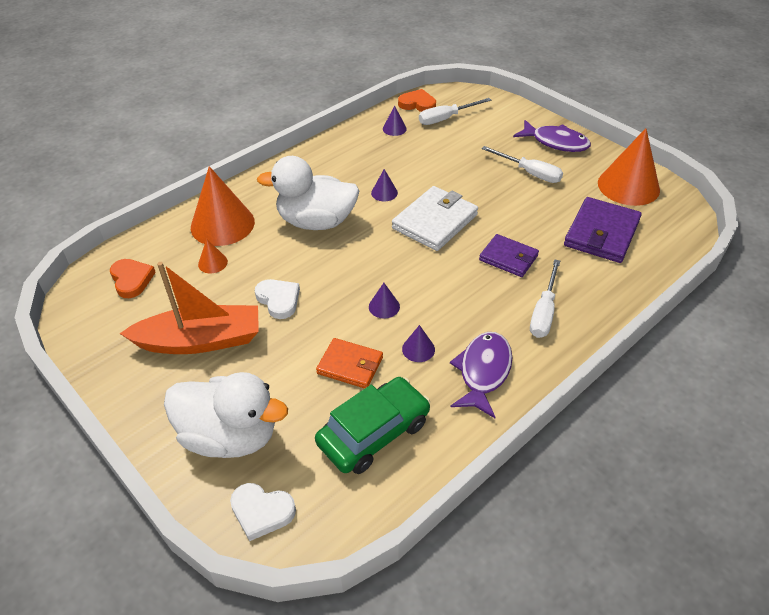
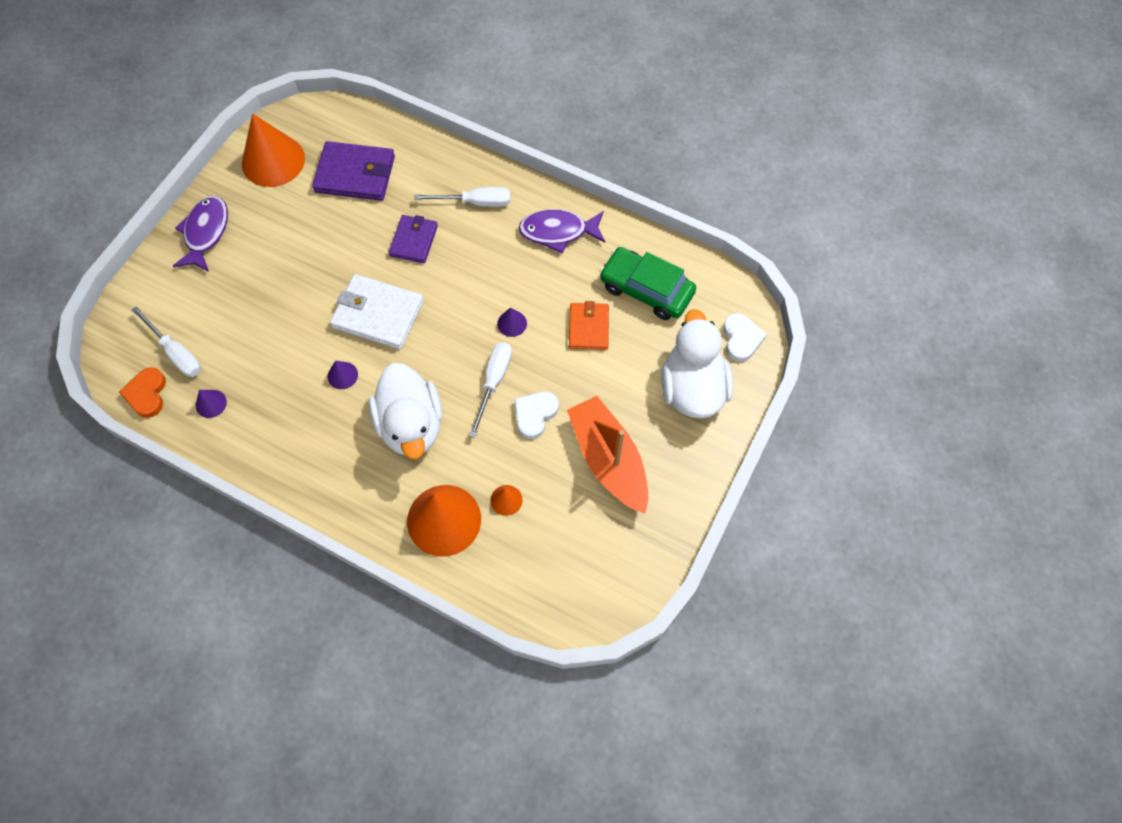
camera: 110 degrees left, 20 degrees up
orange heart [110,259,156,298] -> none
purple cone [402,325,435,362] -> none
white screwdriver [481,146,563,183] -> white screwdriver moved to [469,342,512,438]

